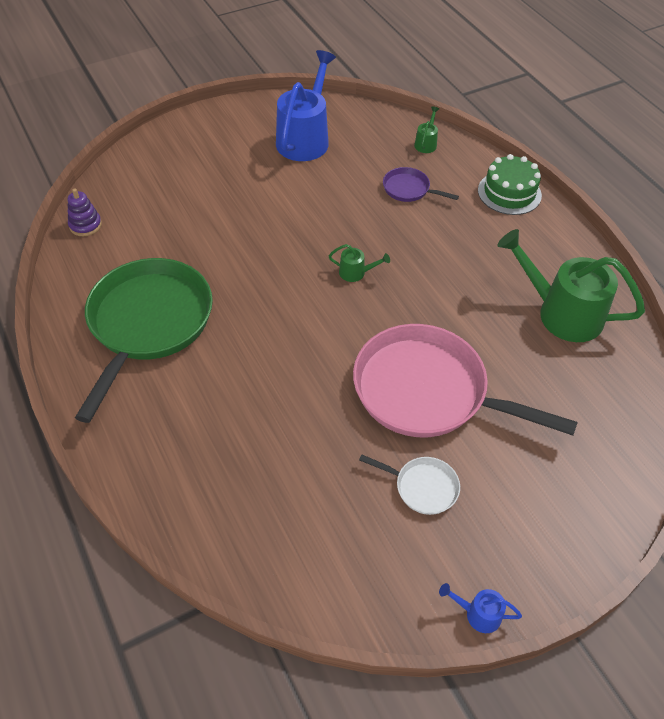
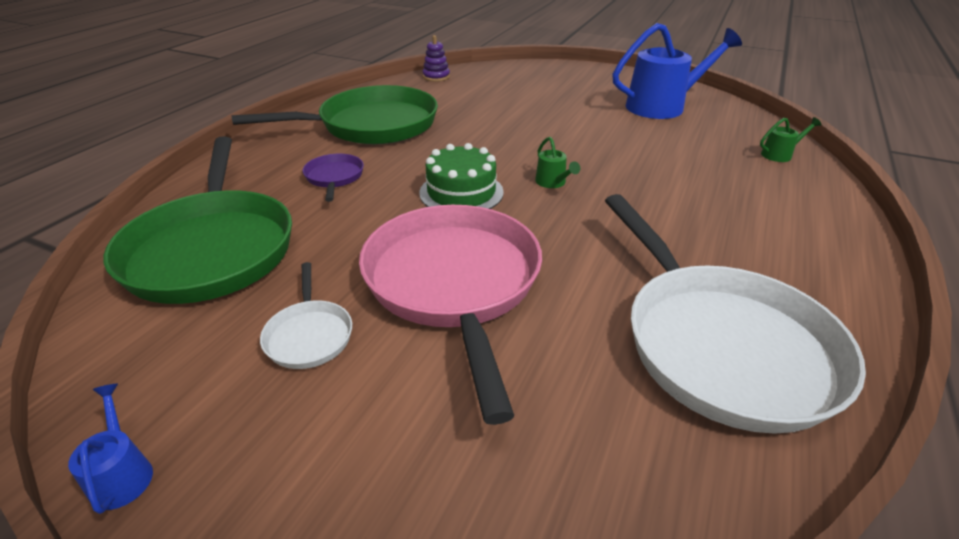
camera: 55 degrees right, 15 degrees down
purple pan [383,167,459,202] -> purple pan moved to [303,154,364,202]
green cake [478,154,542,215] -> green cake moved to [419,143,504,209]
green watering can [497,229,645,342] -> white pan [605,194,866,434]
none -> green pan [104,136,292,304]

